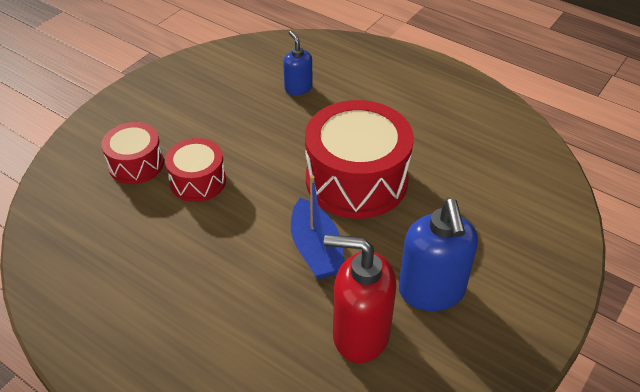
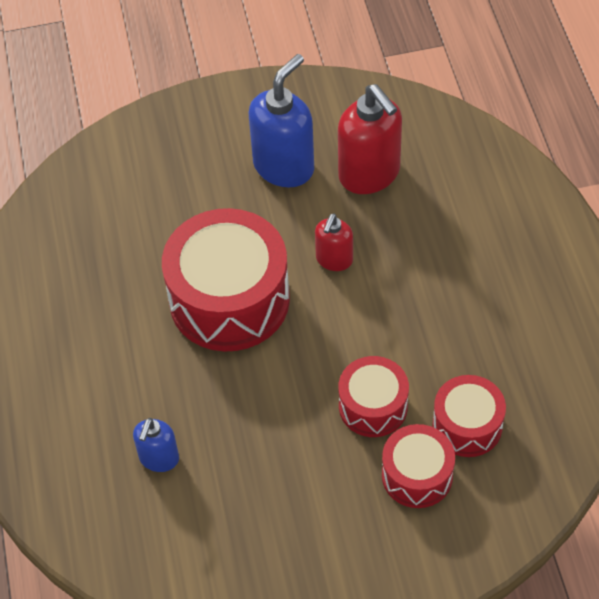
camera: 135 degrees left, 10 degrees up
blue boat [291,175,345,279] -> red soap dispenser [315,214,353,271]
none -> red drum [433,375,506,457]

